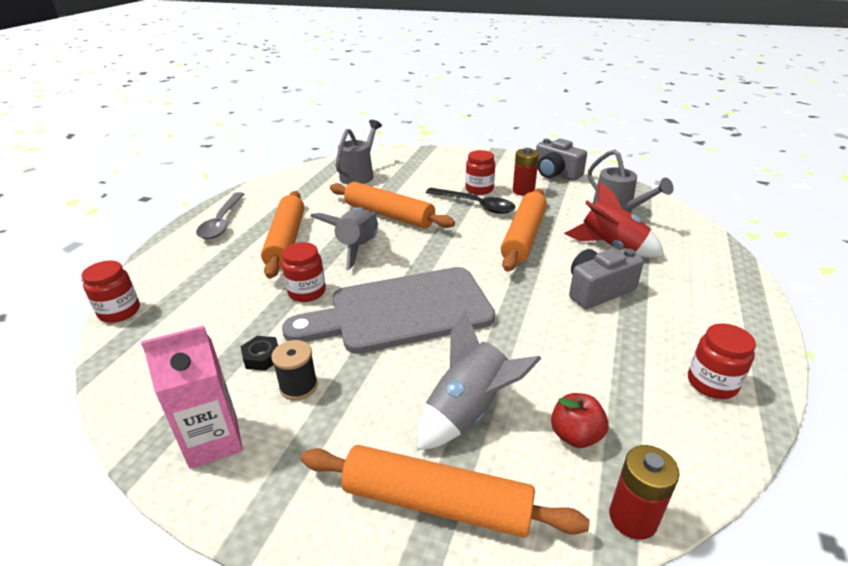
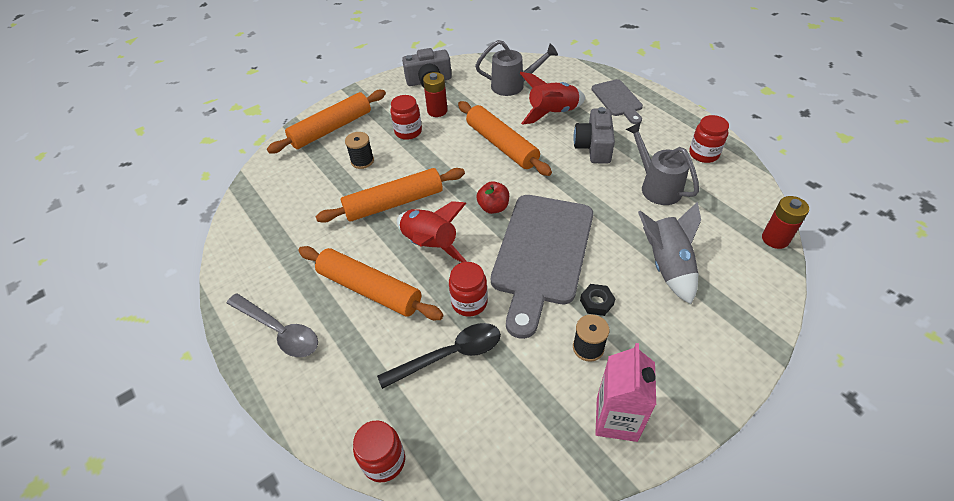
camera: 55 degrees left, 15 degrees up
black nut [241,336,278,371] -> black nut moved to [580,284,615,316]
orange rolling pin [301,445,590,538] -> orange rolling pin moved to [267,90,386,153]
grey rocket [310,207,378,270] -> red rocket [397,201,467,262]
grey watering can [336,120,382,184] -> grey watering can moved to [625,122,699,205]
black spoon [426,188,516,214] -> black spoon moved to [377,323,501,389]
red apple [551,393,609,448] -> red apple moved to [476,181,509,214]
none -> black spool [345,132,374,169]
none -> grey cutting board [591,79,643,124]

